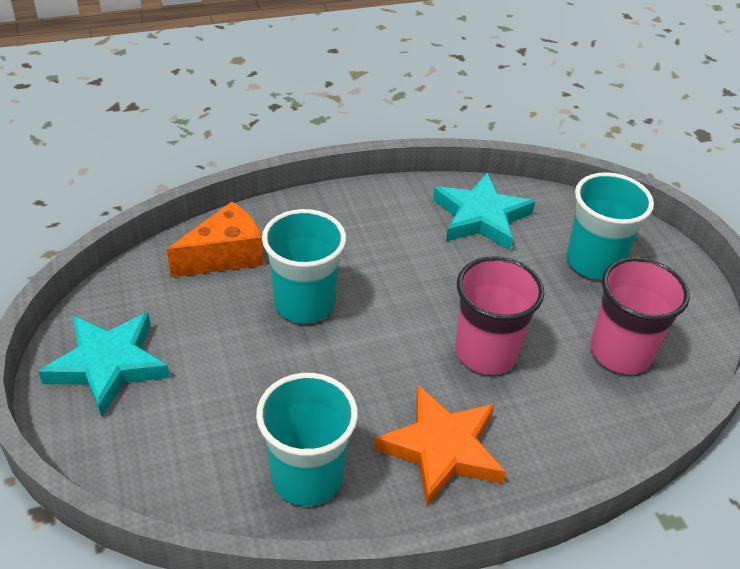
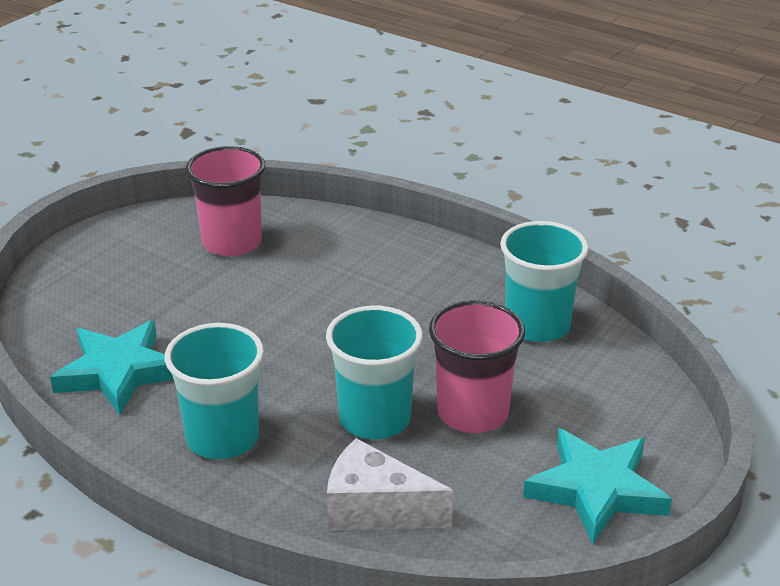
camera: 125 degrees left, 10 degrees down
orange cheese [167,202,264,277] -> white cheese [327,438,453,531]
orange star [374,385,506,506] -> none
pink cup [455,256,544,375] -> pink cup moved to [429,300,525,433]
turquoise cup [566,172,654,280] -> turquoise cup moved to [165,323,264,459]

